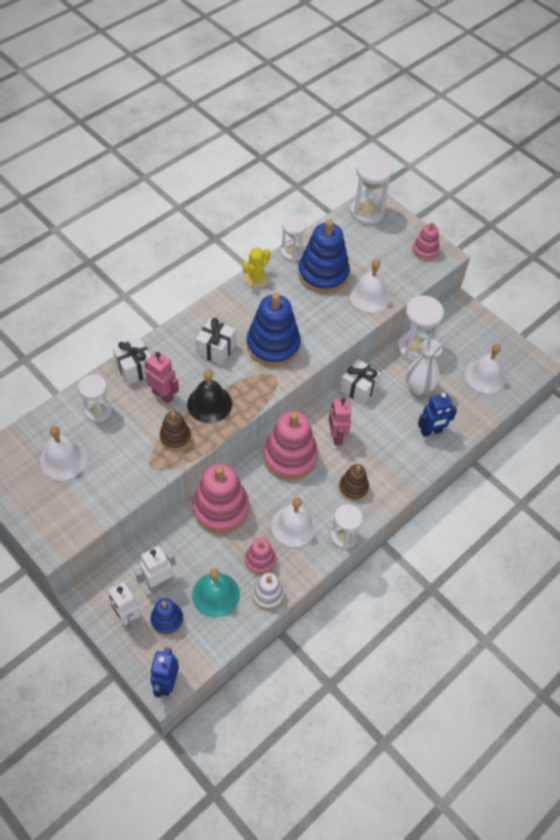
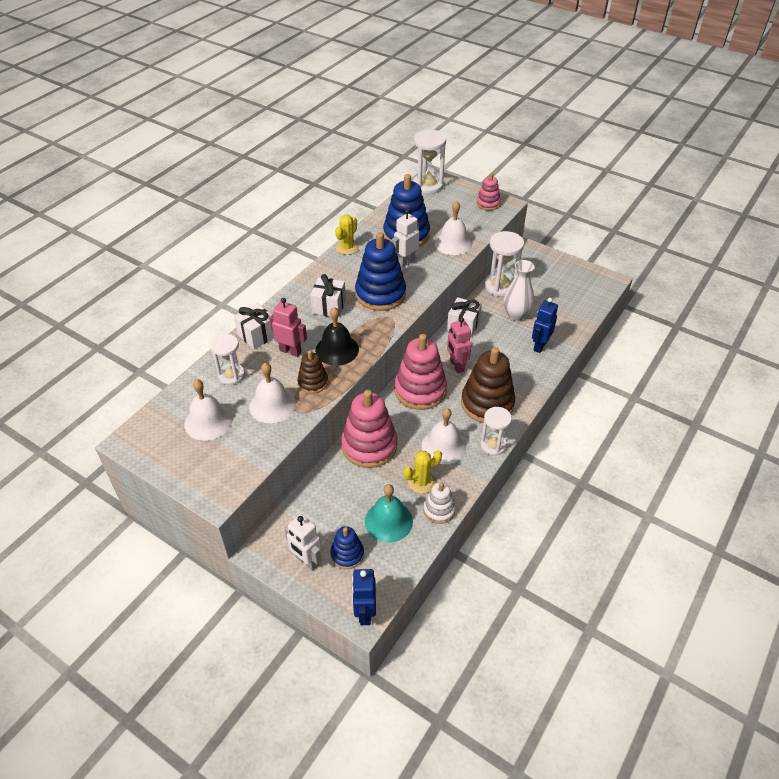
camera: 10 degrees left, 10 degrees down
white robot [135,546,176,591] -> white robot moved to [392,209,419,268]
pink stacking toy [245,538,276,575] -> yellow cactus [403,450,442,494]
white hourglass [281,215,307,261] -> none
brown stacking toy [339,464,369,501] -> brown stacking toy [461,347,515,423], size x1.87
blue robot [418,393,457,437] -> blue robot turned 150 degrees clockwise [532,298,558,353]
white bell [465,344,506,393] -> white bell moved to [249,363,296,423]

